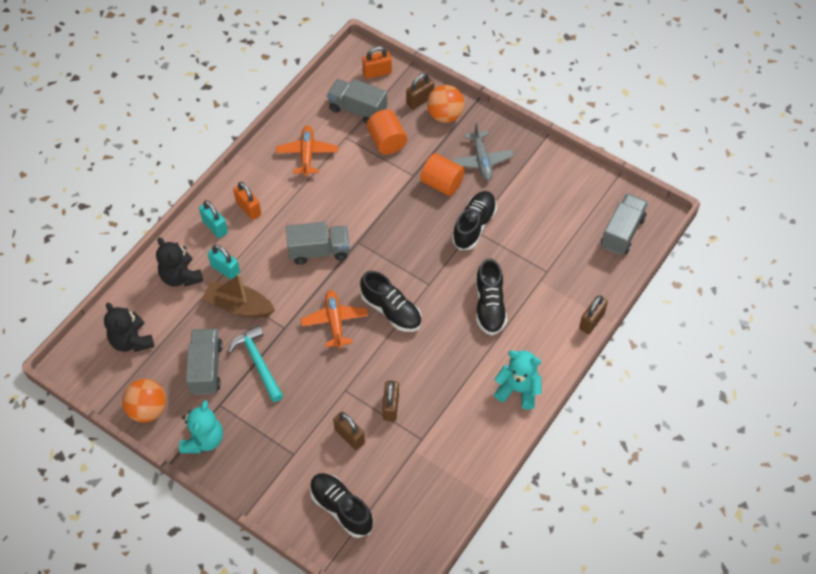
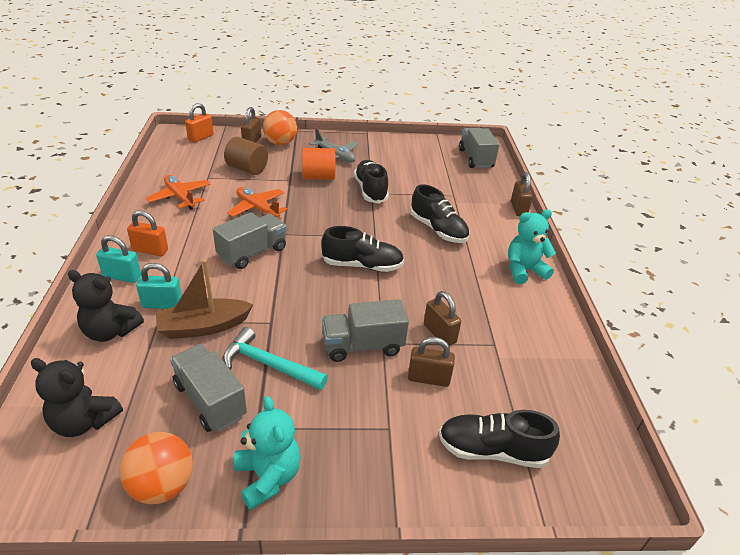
camera: 40 degrees left, 20 degrees down
orange plane [301,290,368,349] -> orange plane moved to [227,187,287,218]
grey truck [327,79,387,124] -> grey truck moved to [322,299,409,362]
orange cylinder [367,110,407,154] -> brown cylinder [224,137,268,175]

